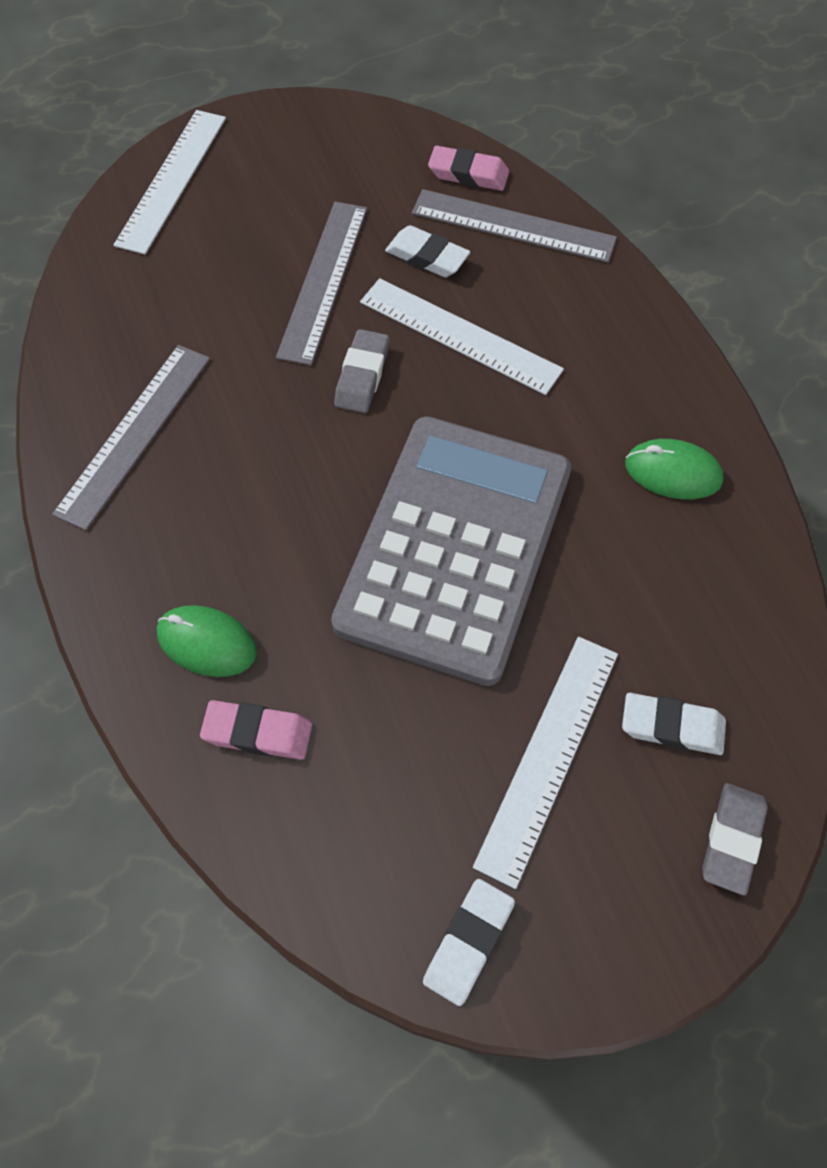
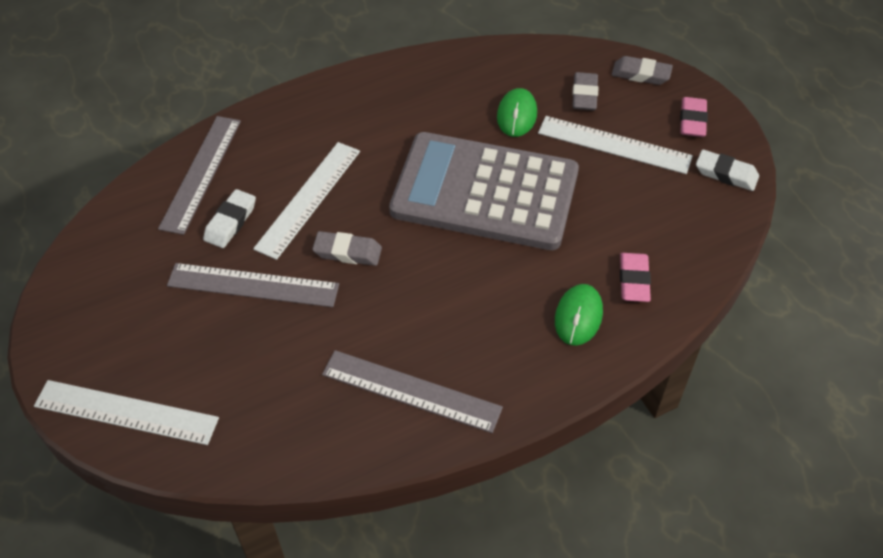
camera: 95 degrees left, 10 degrees down
pink eraser [428,146,509,191] -> pink eraser moved to [680,97,708,137]
white eraser [622,693,726,755] -> grey eraser [572,72,599,110]
green mouse [625,439,724,499] -> green mouse moved to [497,88,537,137]

